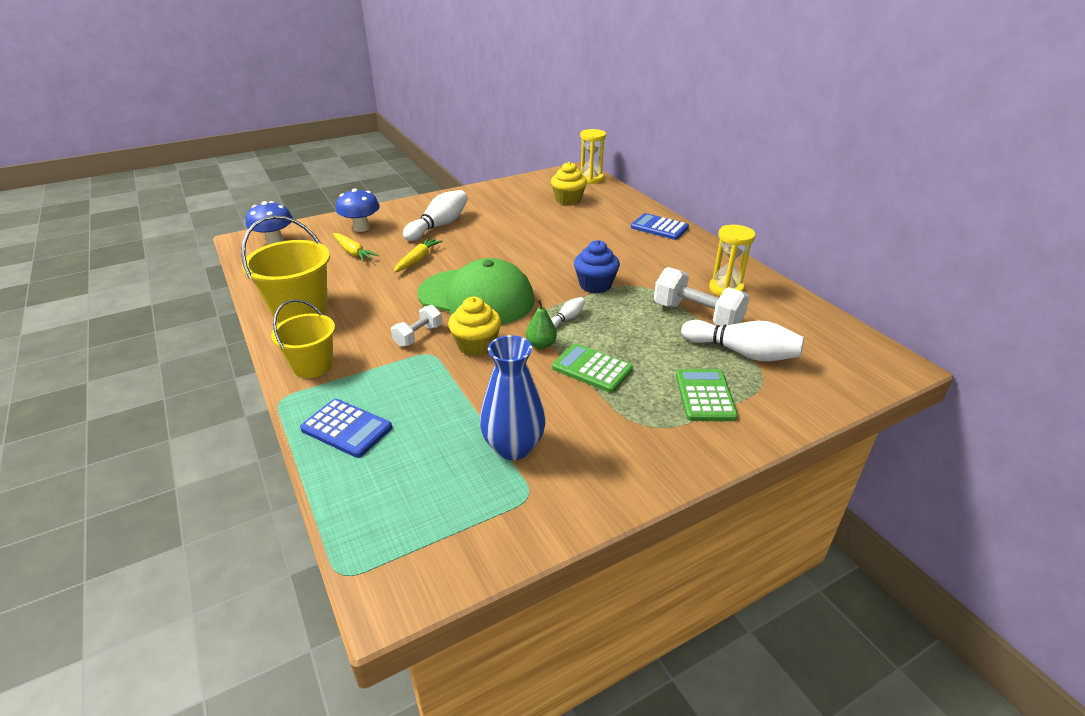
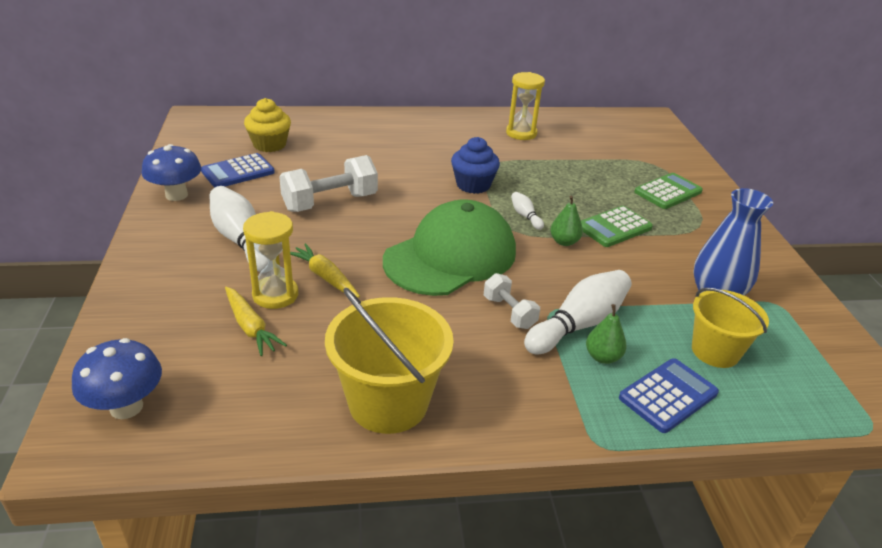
camera: 70 degrees left, 0 degrees up
yellow bucket [271,299,335,378] -> yellow bucket moved to [692,288,769,368]
yellow carrot [333,233,379,262] -> yellow carrot turned 75 degrees clockwise [225,286,287,356]
blue mushroom [336,188,380,232] -> blue mushroom moved to [142,144,202,201]
yellow cupcake [448,297,501,357] -> none
yellow hourglass [580,129,606,184] -> yellow hourglass moved to [243,211,298,309]
blue calculator [631,213,689,240] -> blue calculator moved to [201,153,275,188]
white dumbbell [654,267,750,326] -> white dumbbell moved to [279,155,378,212]
green calculator [676,369,738,421] -> green calculator turned 120 degrees clockwise [634,173,703,209]
white bowling pin [681,320,804,361] -> white bowling pin moved to [524,270,632,354]
none -> green pear [586,304,627,364]

